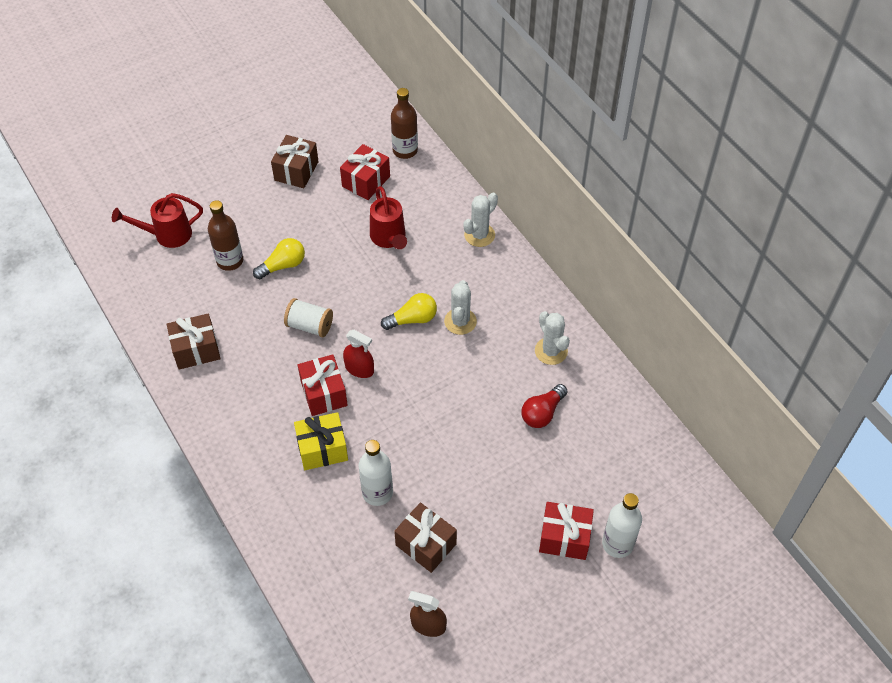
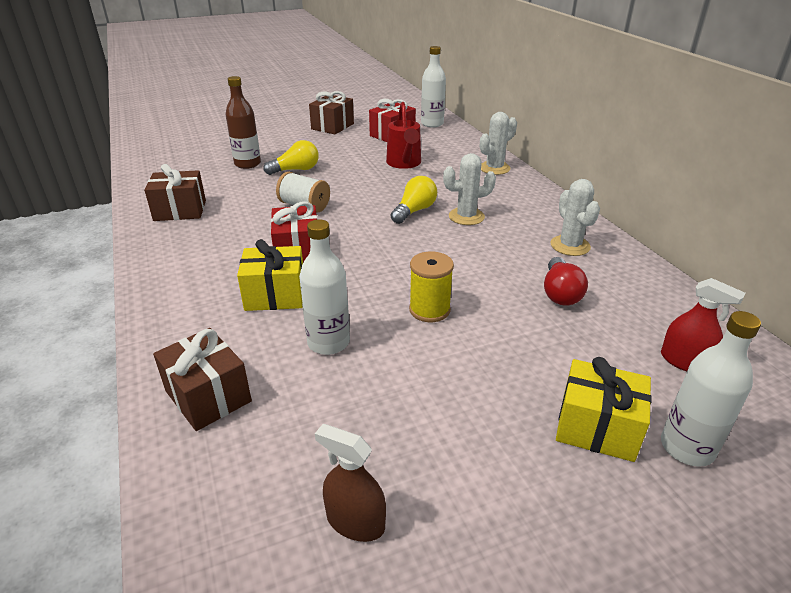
camera: 10 degrees right, 20 degrees down
red watering can [112,193,203,248] -> none
red spray bottle [343,330,374,378] -> red spray bottle moved to [661,278,745,371]
yellow light bulb [381,293,437,330] -> yellow light bulb turned 45 degrees counterclockwise [390,176,437,224]
brown bottle [391,88,418,159] -> white bottle [421,46,446,127]
brown gift [394,502,457,573] -> brown gift moved to [153,328,252,431]
white cactus [444,280,477,335] -> white cactus turned 60 degrees clockwise [443,153,496,225]
red light bulb [521,384,568,428] -> red light bulb turned 45 degrees counterclockwise [544,257,588,306]
red gift [539,502,594,560] -> yellow gift [556,357,652,462]
none -> yellow spool [409,252,454,322]

